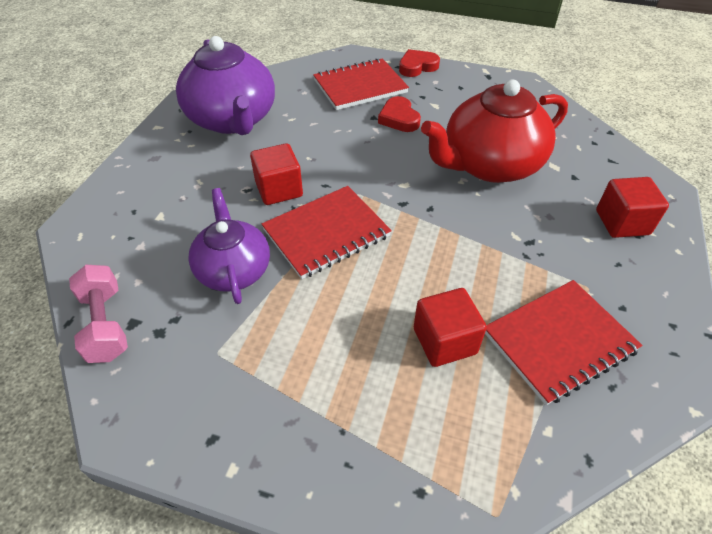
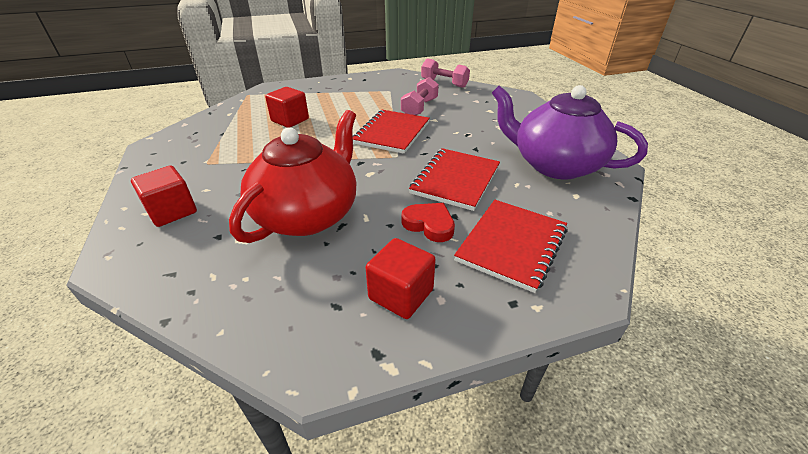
camera: 145 degrees right, 10 degrees down
purple teapot [188,188,270,304] -> pink dumbbell [401,77,439,115]
red cube [250,143,303,205] -> red cube moved to [365,238,436,319]
red heart [399,49,440,77] -> none
red notebook [485,280,642,405] -> red notebook moved to [409,148,500,211]

